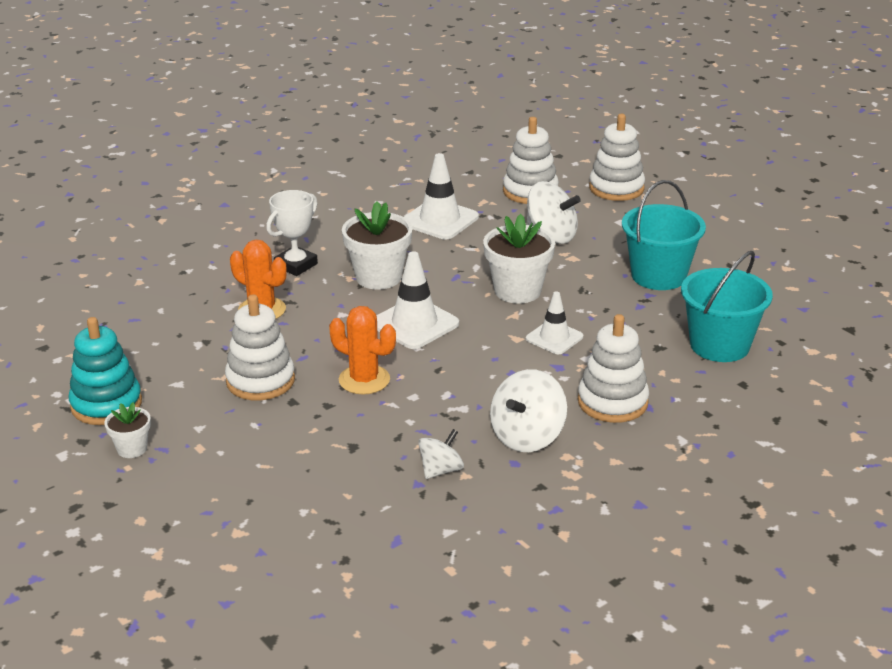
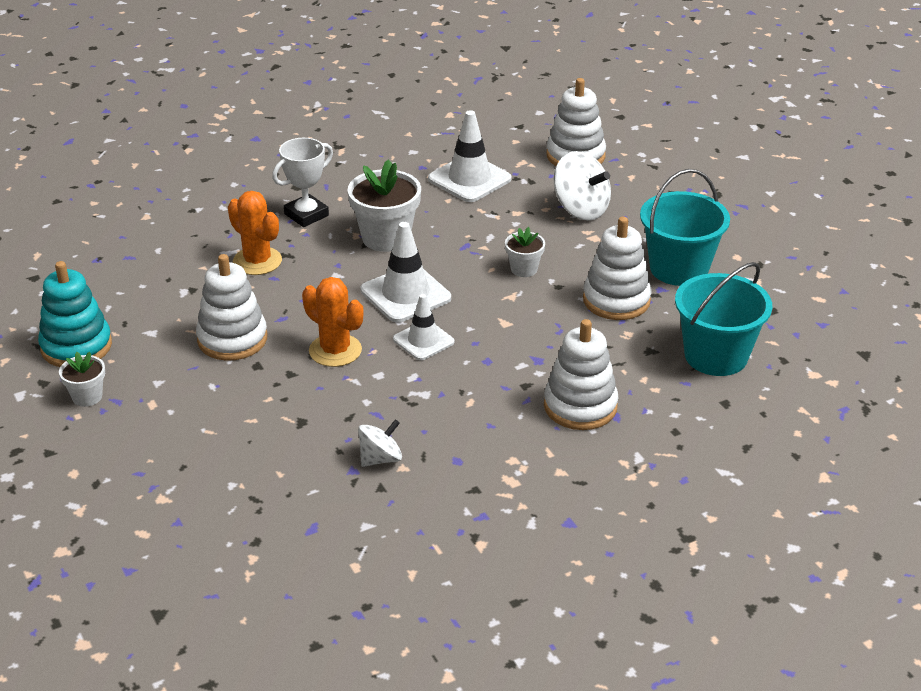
camera: 10 degrees right, 5 degrees up
white flower pot [483,214,555,303] -> white flower pot [505,227,545,277], size x0.54
white spinning top [490,369,567,452] -> none
white traffic cone [526,291,583,354] -> white traffic cone moved to [393,294,454,360]
white stacking toy [589,114,645,201] -> white stacking toy moved to [583,217,652,320]

